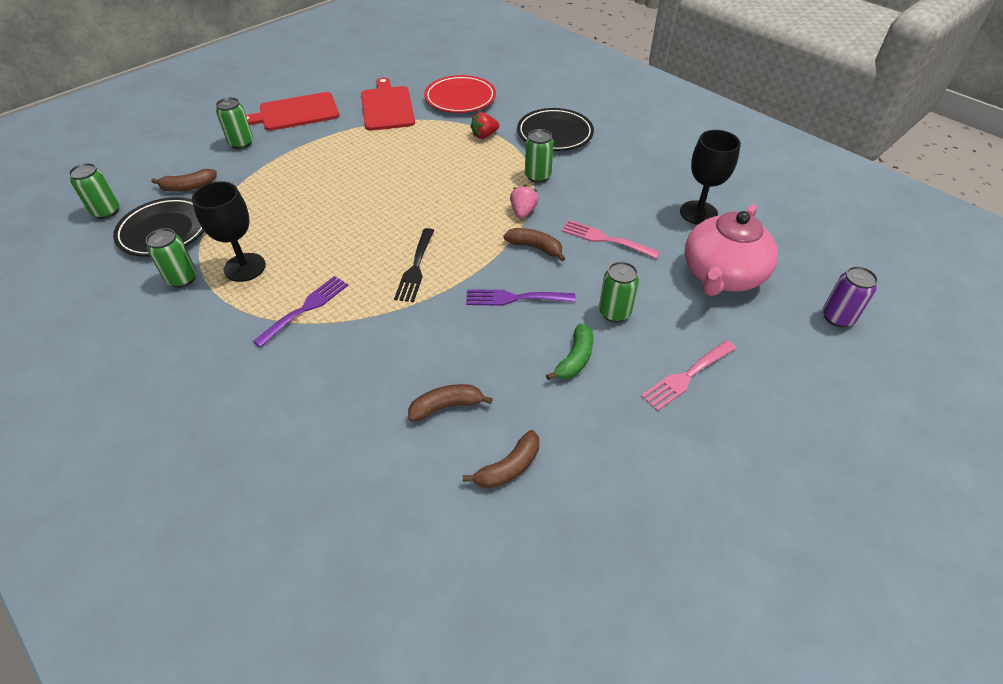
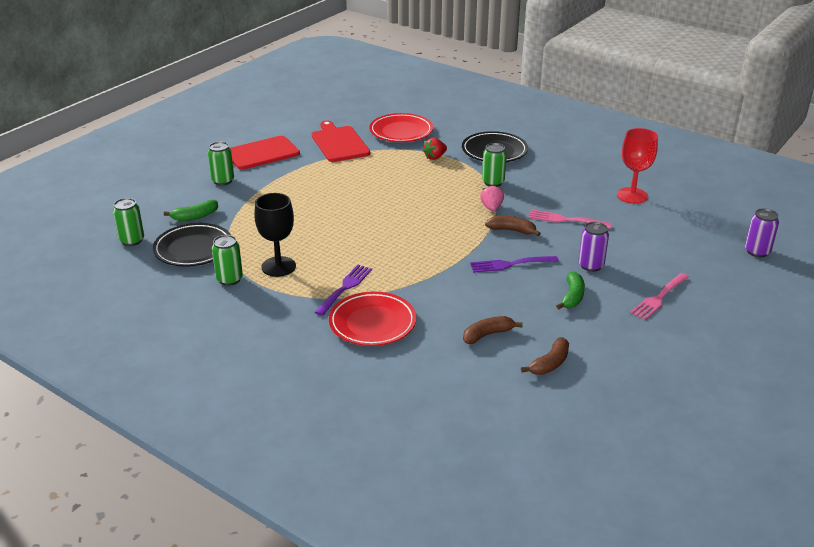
camera: 10 degrees left, 15 degrees down
brown banana [151,169,217,192] -> green banana [164,200,218,221]
black fork [394,228,434,302] -> none
green can [599,262,639,322] -> purple can [578,222,609,272]
black goblet [680,130,741,225] -> red goblet [617,128,658,204]
pink teapot [685,204,778,296] -> none
none -> red plate [329,292,416,346]

